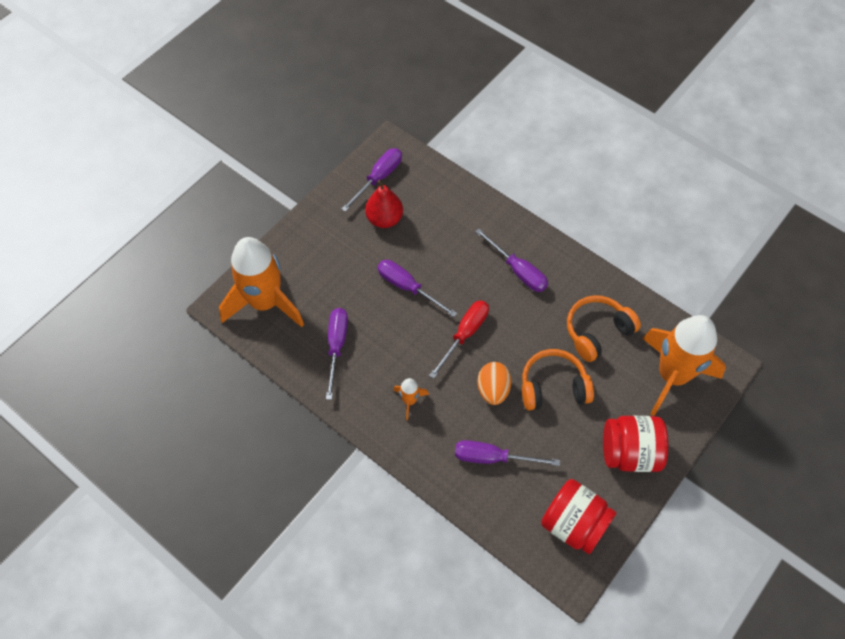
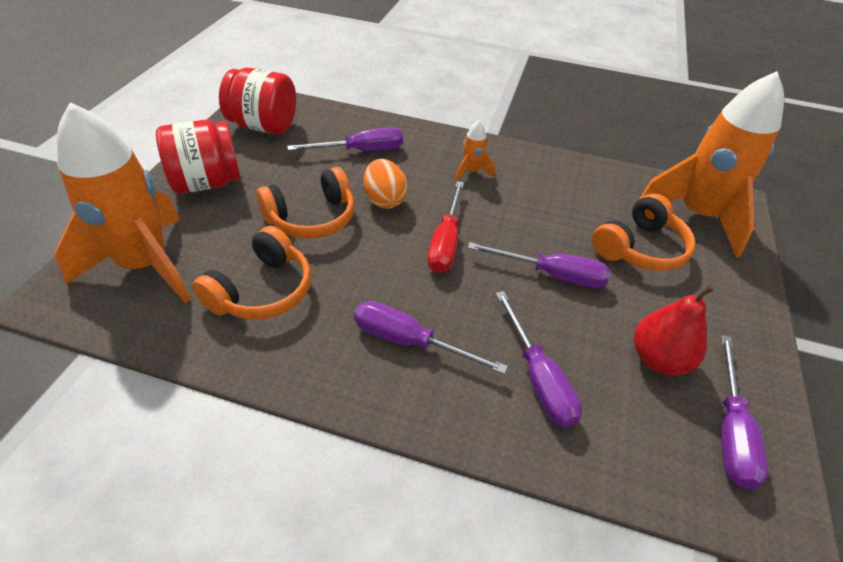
camera: 155 degrees right, 15 degrees down
purple screwdriver [326,308,348,400] -> purple screwdriver moved to [496,291,582,428]
none -> orange headphones [592,193,696,271]

